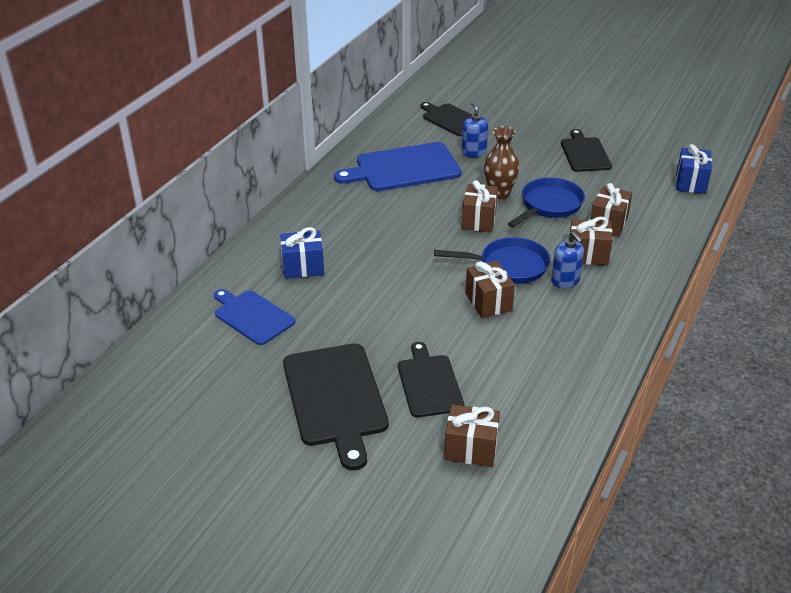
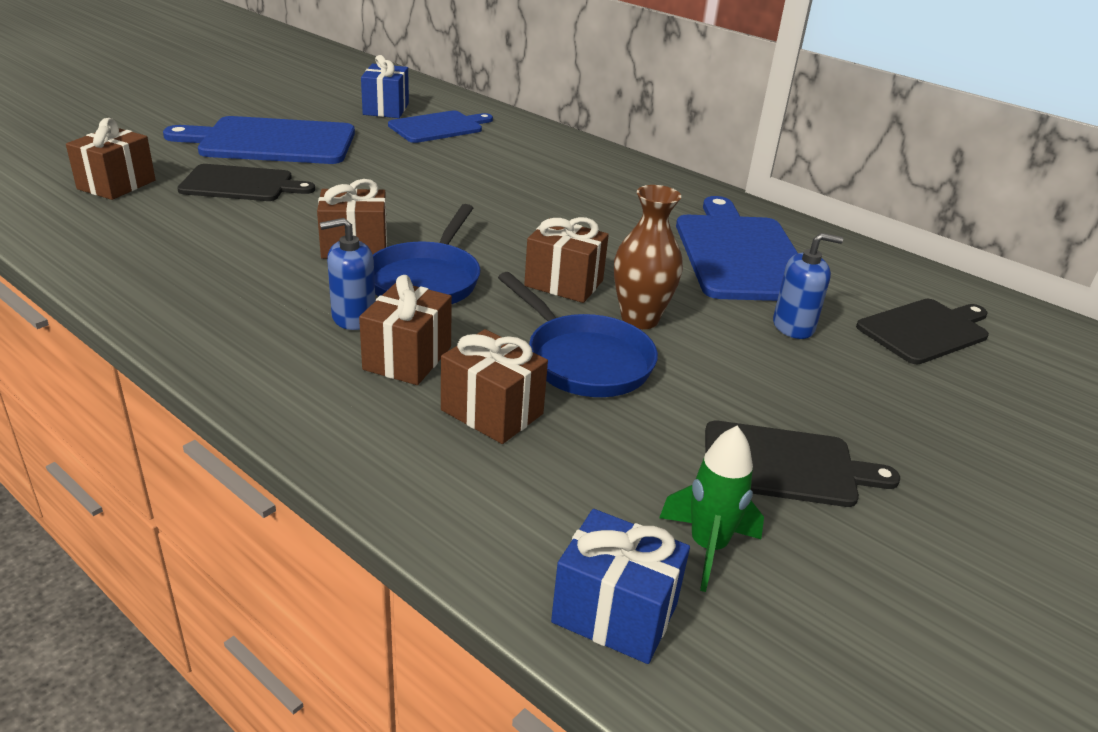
camera: 100 degrees right, 5 degrees down
blue gift [280,227,324,279] -> blue gift moved to [361,55,409,118]
black cutting board [283,343,389,470] -> blue cutting board [163,116,355,164]
none -> green rocket [659,426,764,592]

